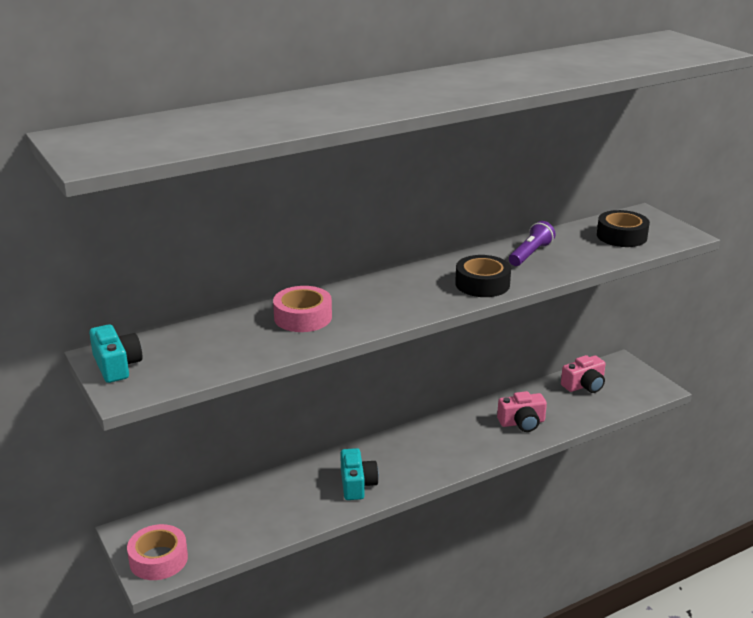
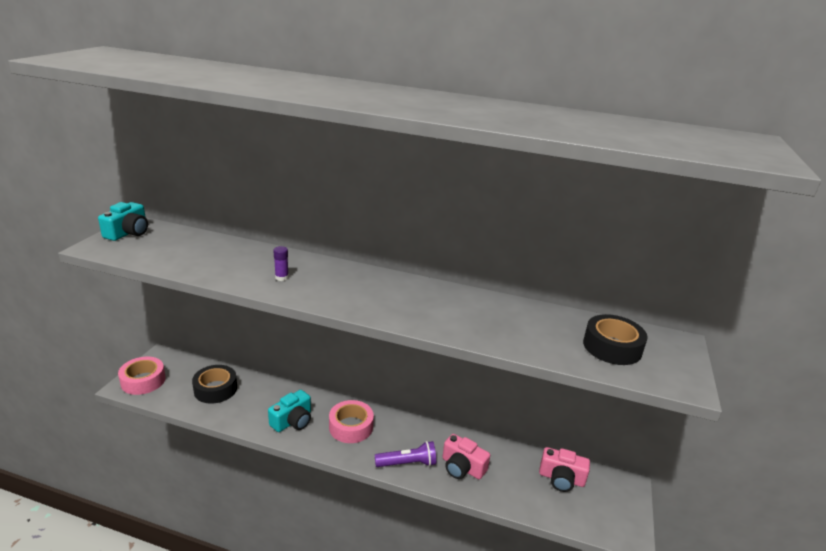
camera: 45 degrees right, 0 degrees up
pink tape [273,286,332,332] -> pink tape moved to [329,400,374,443]
black tape [455,255,511,297] -> black tape moved to [192,365,237,404]
purple flashlight [509,221,555,266] -> purple flashlight moved to [375,441,436,467]
none -> purple glue stick [273,246,289,281]

